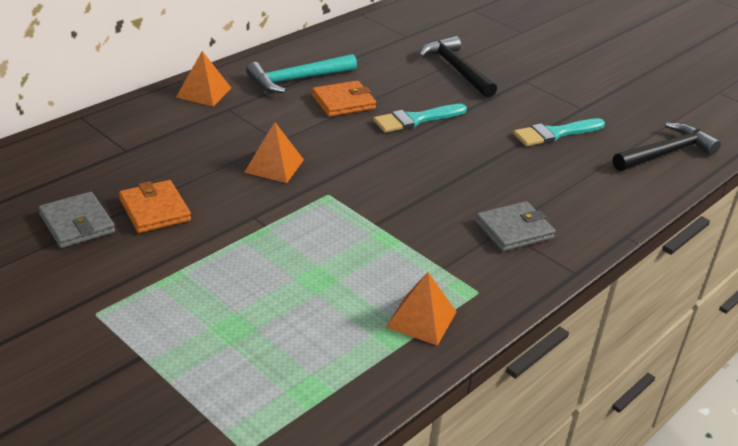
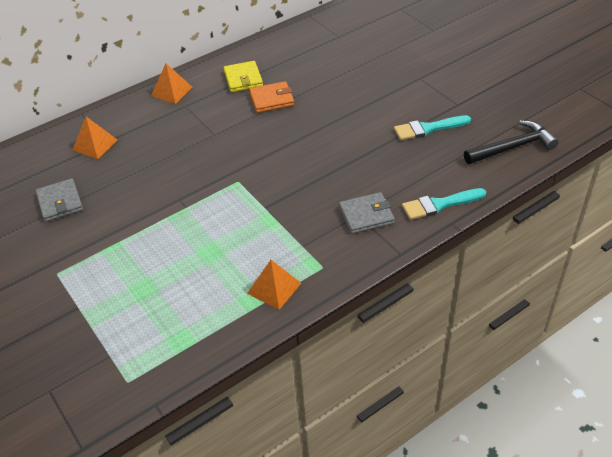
camera: 15 degrees right, 10 degrees up
orange wallet [119,180,191,233] -> none
orange pyramid [244,122,304,183] -> orange pyramid moved to [72,117,117,159]
turquoise hammer [246,54,357,93] -> yellow wallet [223,61,263,92]
turquoise brush [373,104,467,133] -> turquoise brush moved to [402,188,486,220]
black hammer [419,36,497,98] -> none

